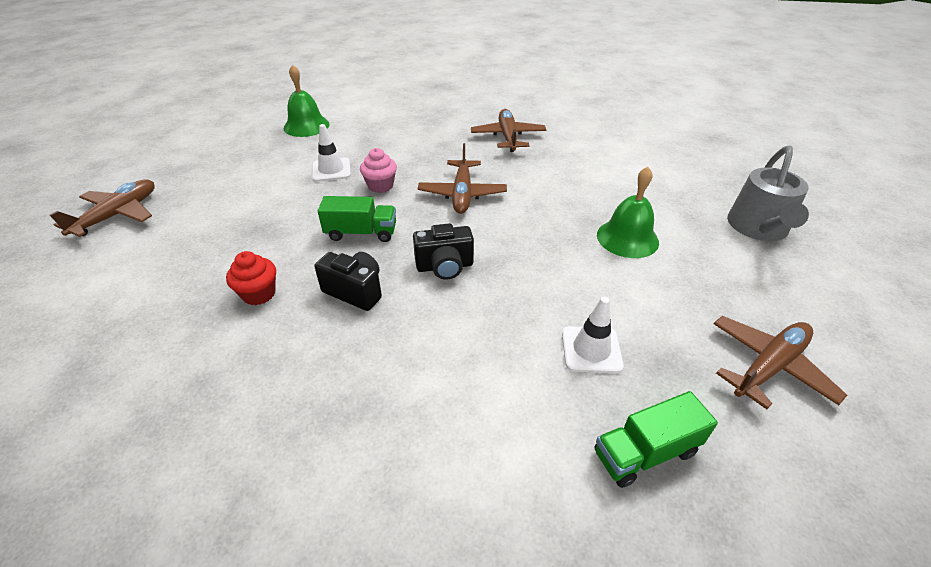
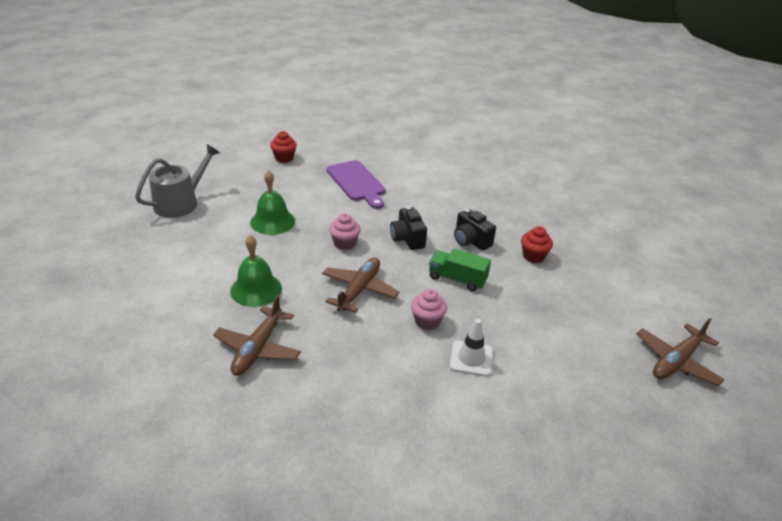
camera: 160 degrees left, 5 degrees down
green bell [284,64,330,137] -> green bell moved to [230,235,282,307]
black camera [413,223,474,280] -> black camera turned 120 degrees counterclockwise [390,206,427,250]
white traffic cone [562,297,624,373] -> purple cutting board [327,160,386,209]
green truck [595,391,718,488] -> none
brown plane [713,316,847,409] -> red cupcake [270,131,297,163]
none -> pink cupcake [329,213,361,250]

